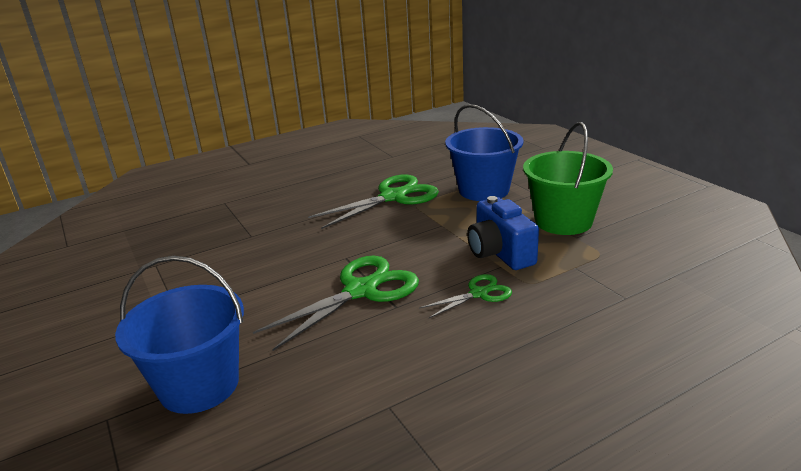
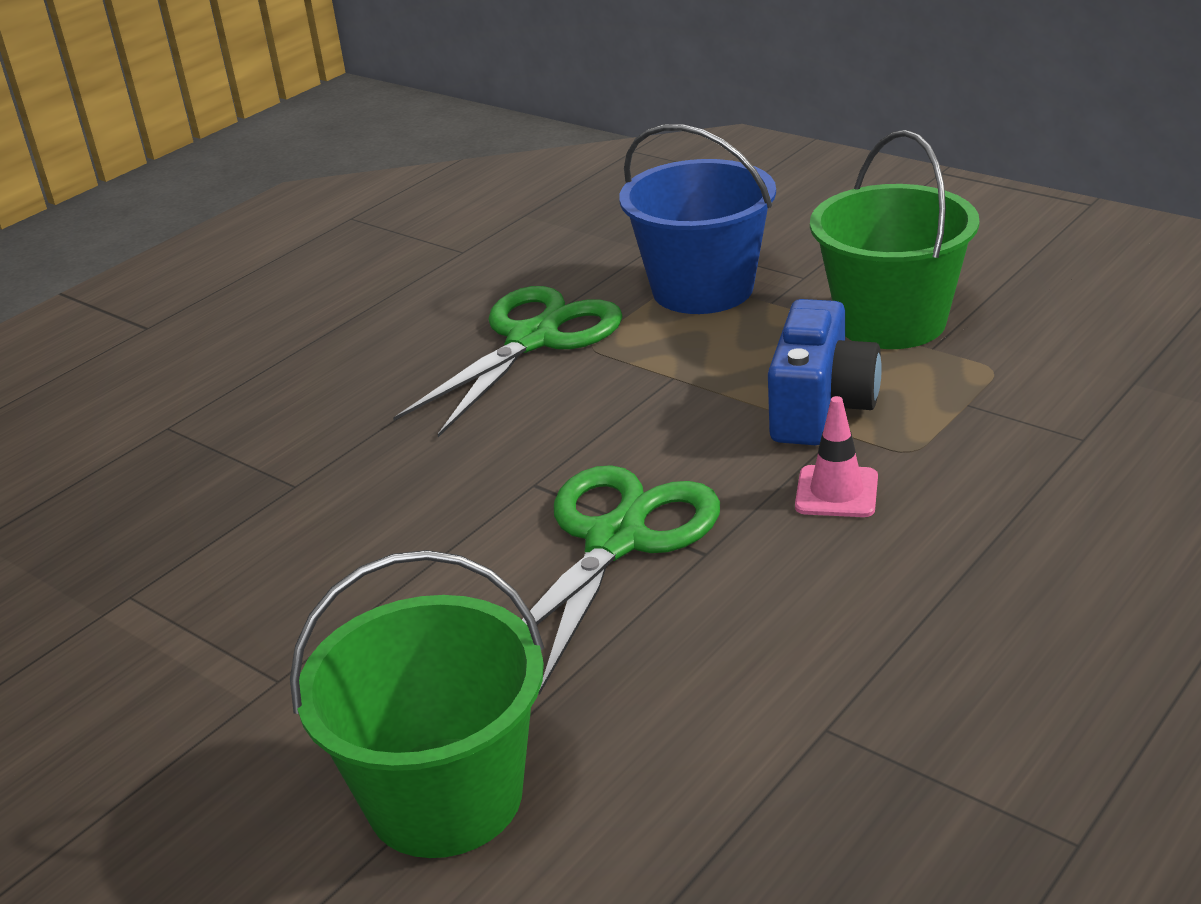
camera: 20 degrees left, 5 degrees up
blue bucket [115,256,244,414] -> green bucket [290,550,544,858]
green scissors [419,274,512,318] -> pink traffic cone [795,396,878,517]
blue camera [467,196,539,270] -> blue camera turned 120 degrees counterclockwise [768,299,882,445]

